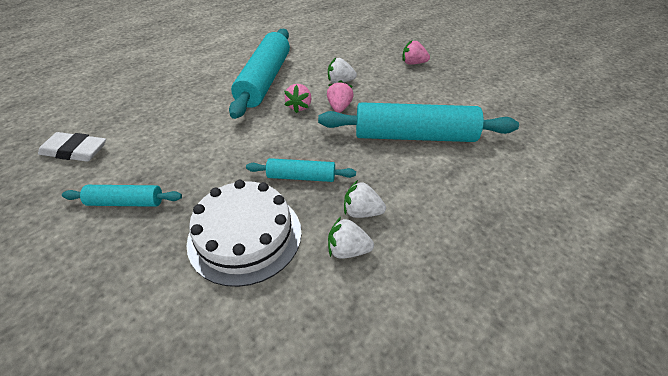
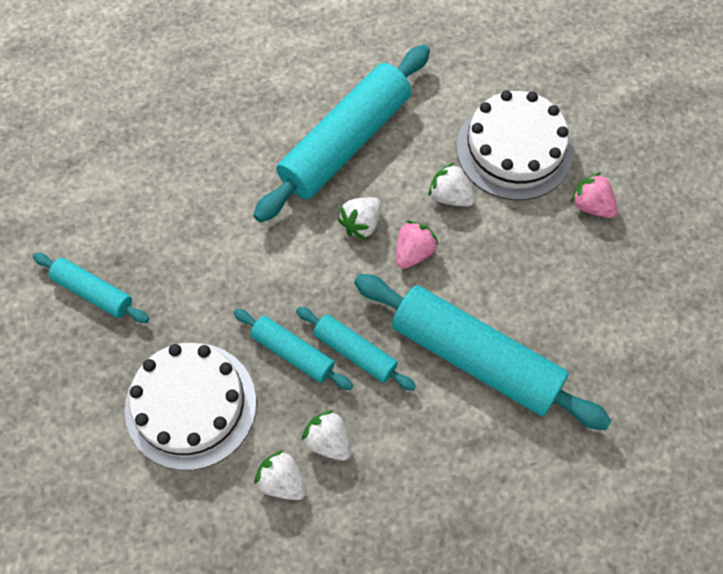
camera: 30 degrees right, 20 degrees up
white eraser [38,132,106,162] -> none
pink strawberry [284,84,312,113] -> white strawberry [338,197,381,240]
none -> turquoise rolling pin [296,307,416,391]
none -> white cake [457,90,573,200]

